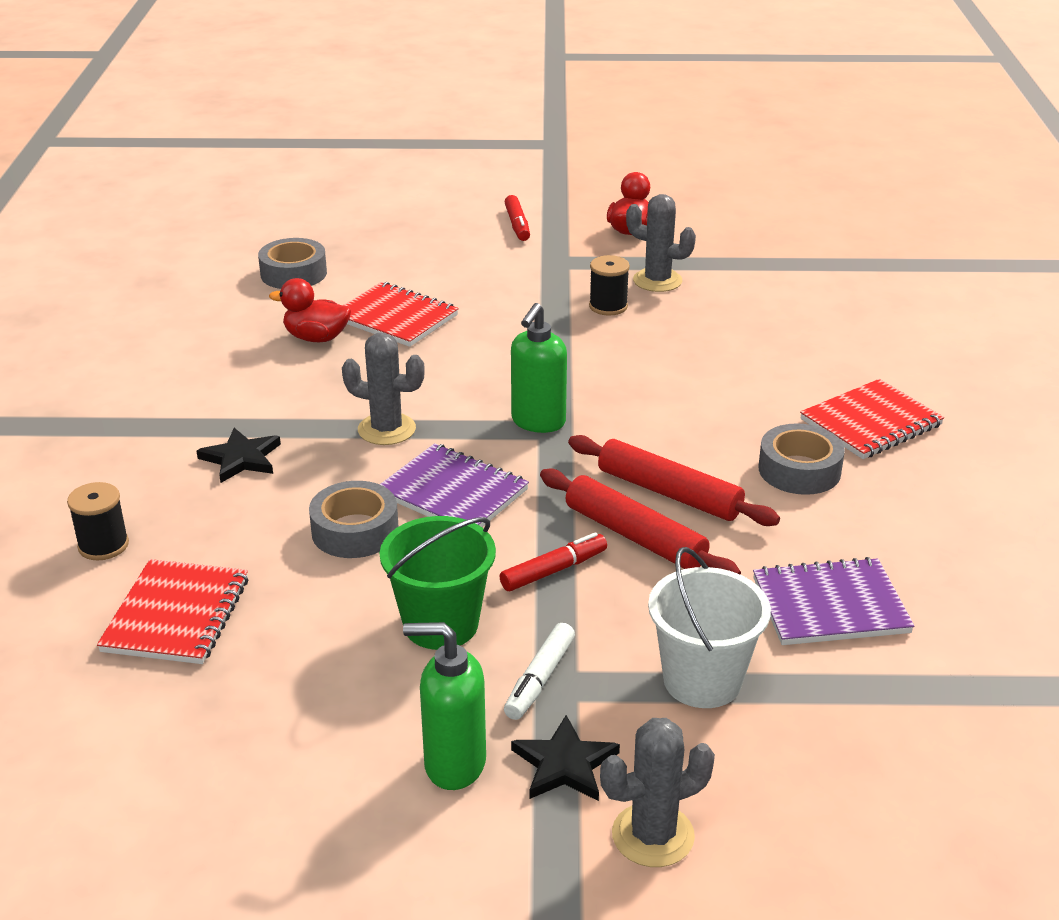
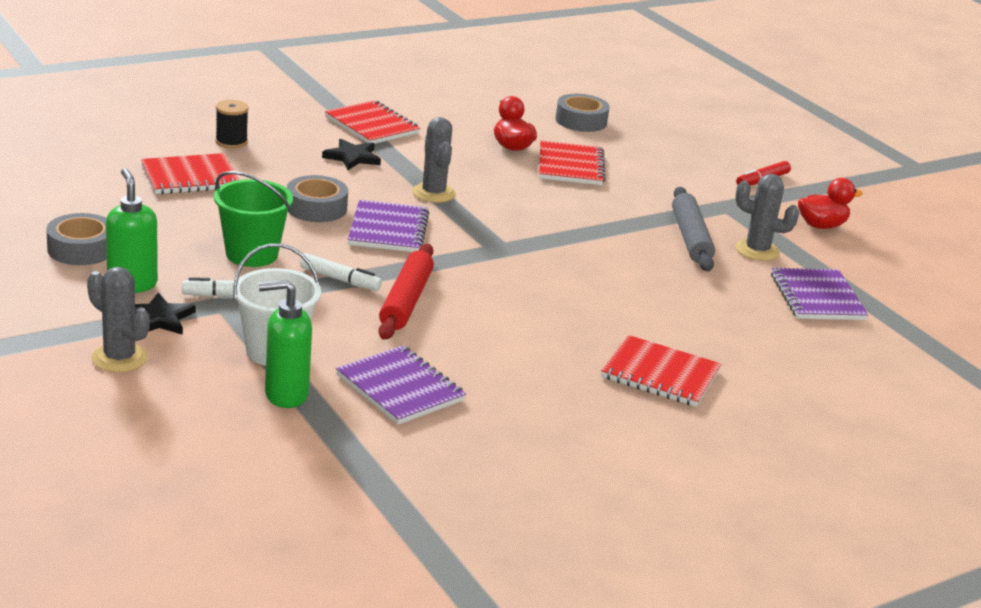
camera: 55 degrees right, 5 degrees down
red marker [499,532,607,591] -> white marker [300,253,382,291]
green soap dispenser [511,303,567,433] -> green soap dispenser moved to [259,280,312,408]
red rolling pin [568,435,780,526] -> none
black spool [589,255,630,316] -> grey rolling pin [672,187,715,271]
grey cactus [626,194,696,292] -> grey cactus turned 60 degrees counterclockwise [735,174,799,261]
grey tape [759,423,845,495] -> grey tape moved to [46,213,107,265]
none -> red notebook [325,100,420,144]
none -> purple notebook [771,268,869,320]

